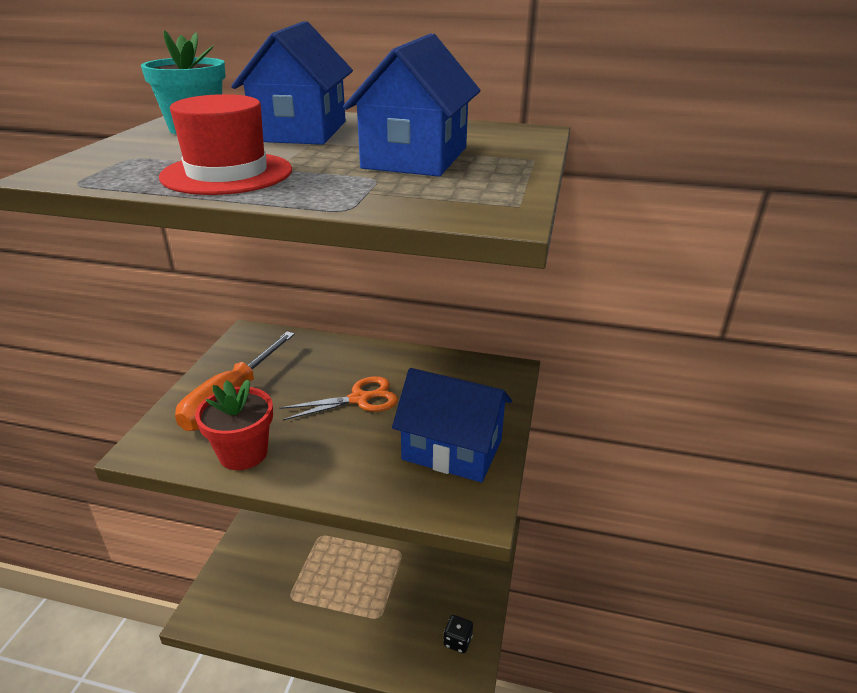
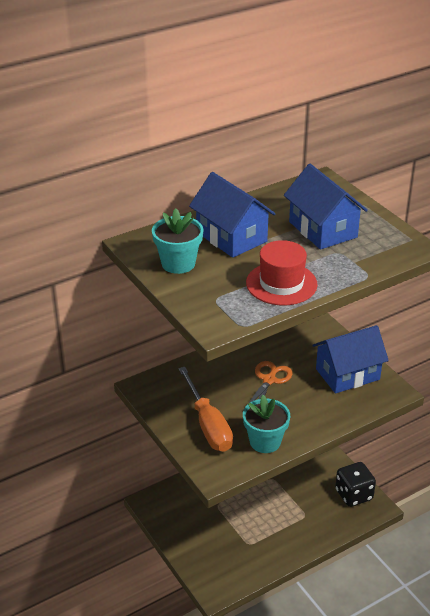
camera: 45 degrees left, 5 degrees up
red flower pot [195,379,273,470] -> turquoise flower pot [243,395,290,453]
black dice [444,615,473,653] -> black dice [335,462,376,507], size x1.88

